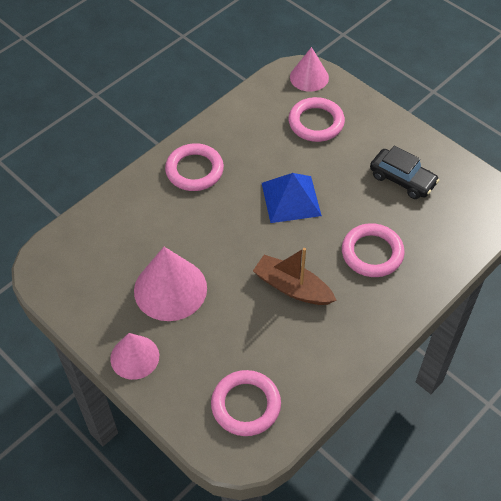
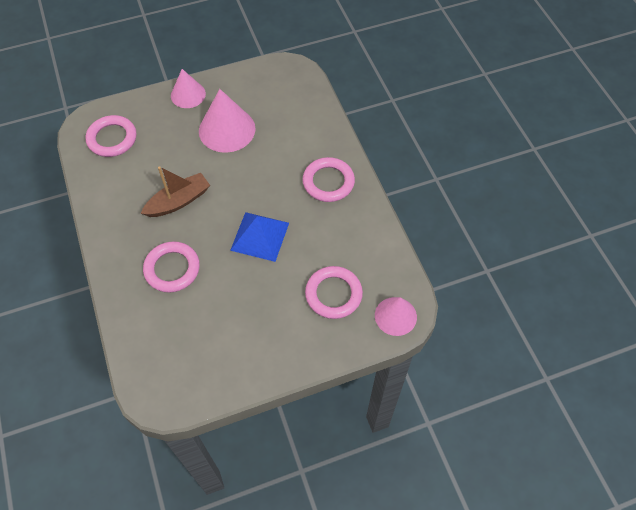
camera: 115 degrees right, 5 degrees up
black car [370,145,439,199] -> none

